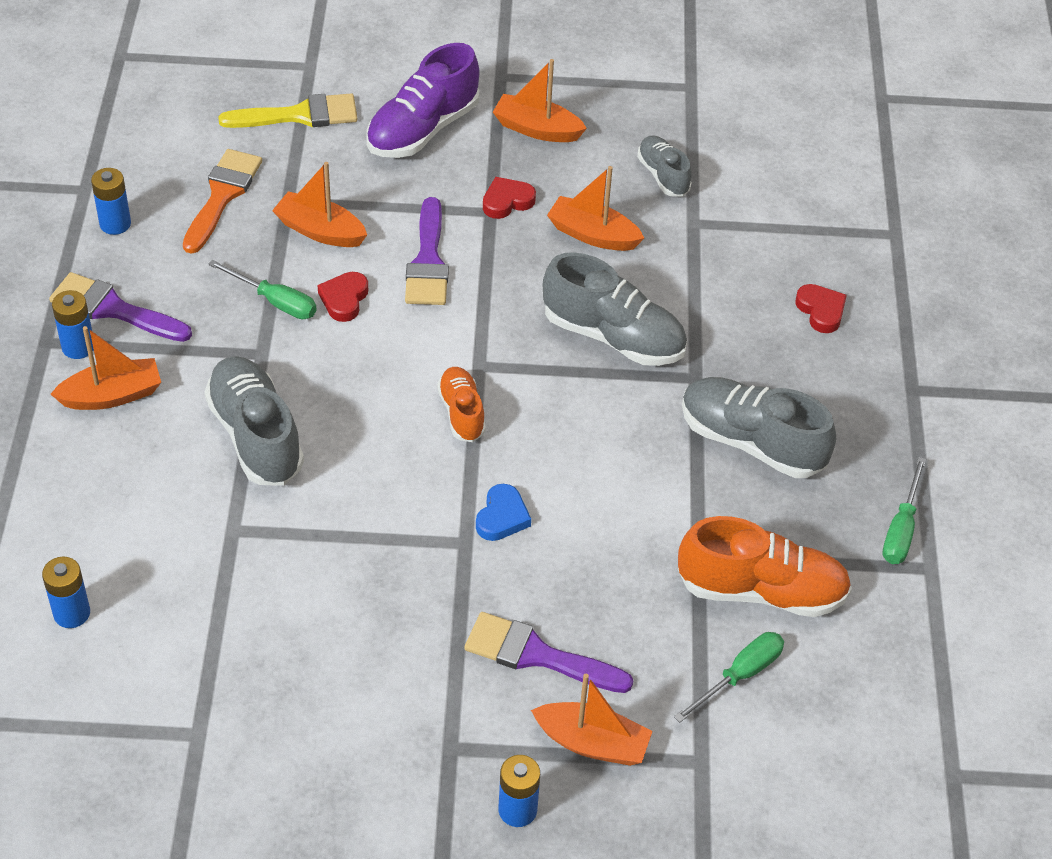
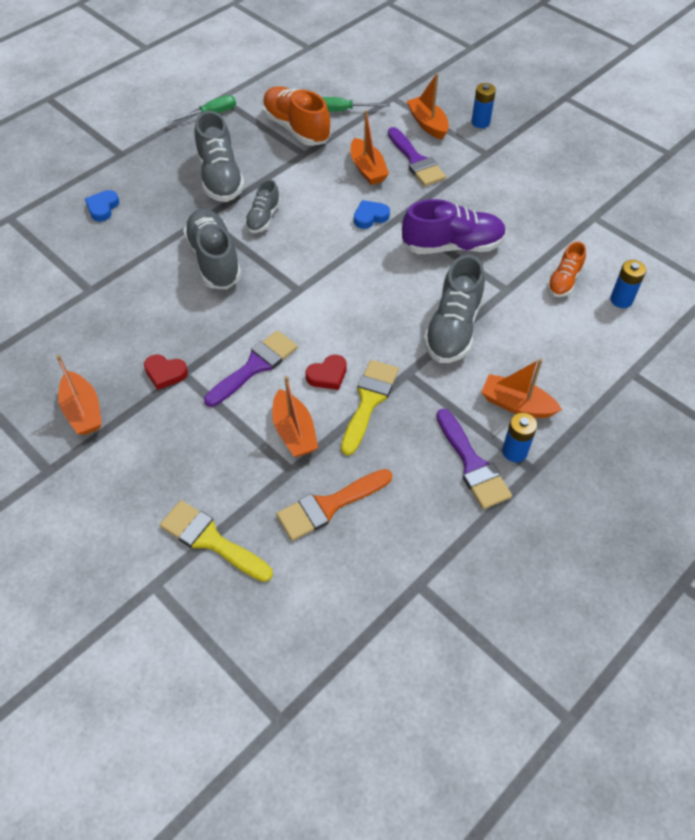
camera: 135 degrees left, 5 degrees up
blue battery [91,168,131,235] -> none
green screwdriver [208,260,317,319] -> yellow brush [341,360,399,455]
purple shoe [366,43,480,158] -> purple shoe moved to [402,199,506,254]
orange shoe [437,367,486,442] -> orange shoe moved to [547,242,586,297]
orange boat [547,166,644,251] -> orange boat moved to [351,110,389,185]
grey shoe [637,135,692,197] -> grey shoe moved to [245,179,281,233]
red heart [795,284,847,333] -> blue heart [85,190,119,222]

